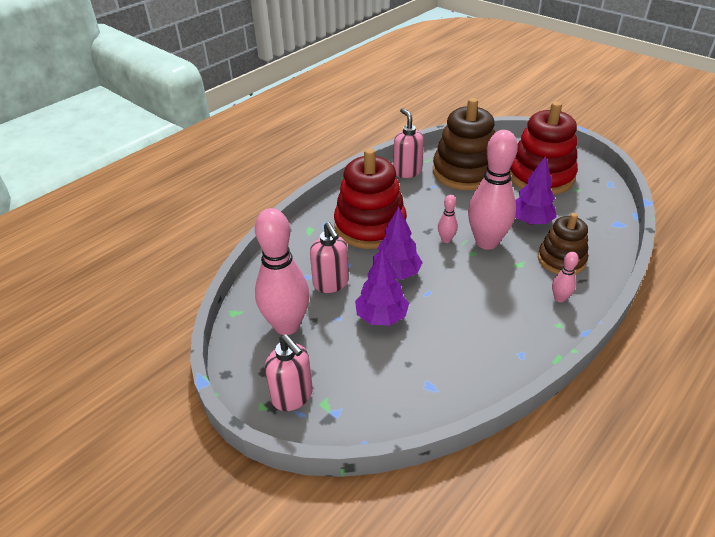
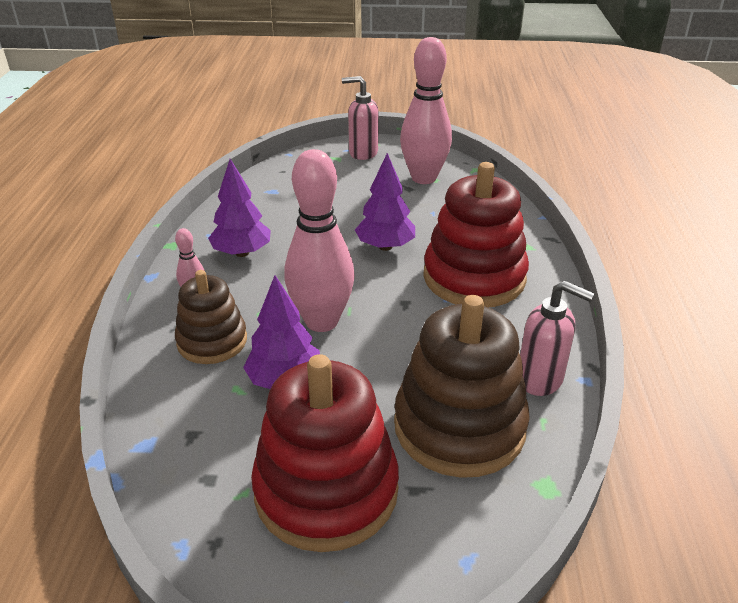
camera: 140 degrees right, 5 degrees down
pink soap dispenser [310,222,349,293] -> none
purple tree [355,249,409,326] -> purple tree moved to [208,159,271,257]
pink bowling pin [438,195,458,243] -> none

